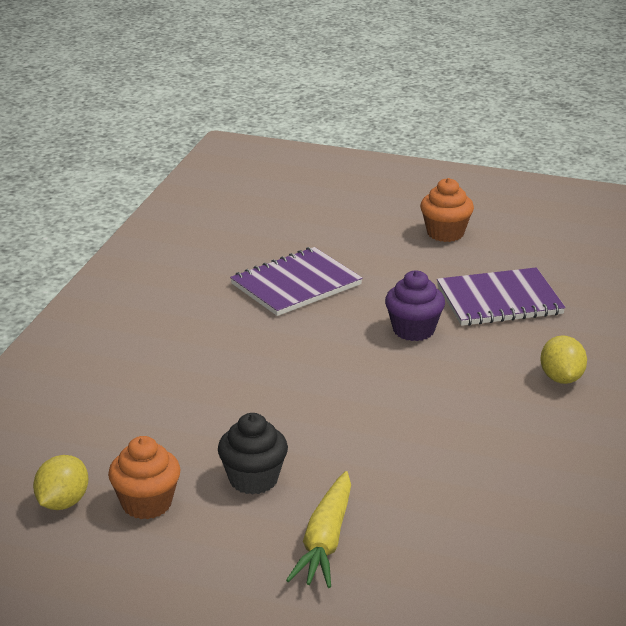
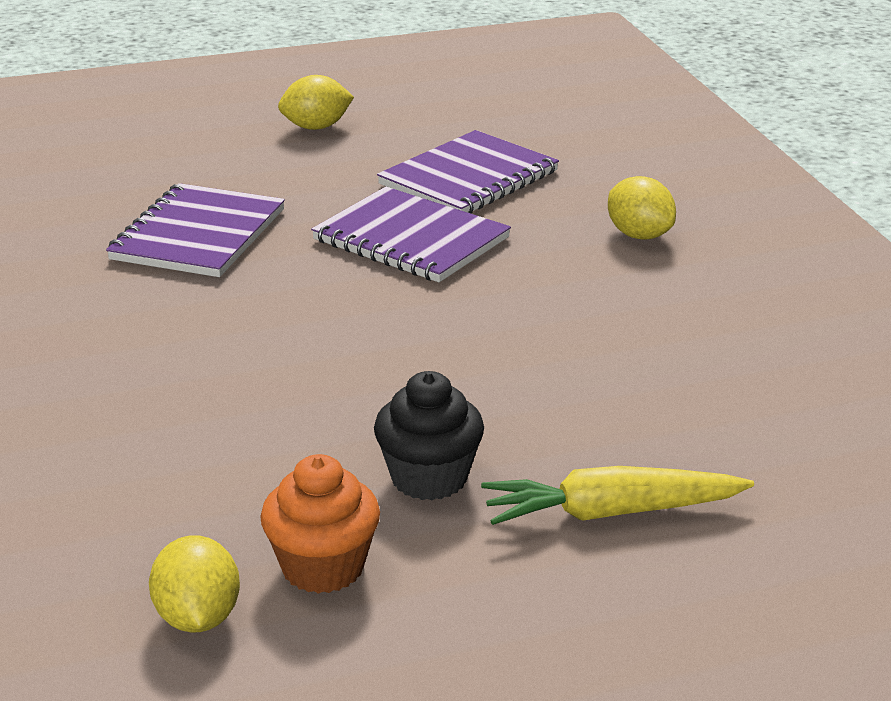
camera: 35 degrees left, 0 degrees up
yellow carrot [286,471,351,588] -> yellow carrot turned 105 degrees clockwise [481,466,754,525]
purple cupcake [385,270,445,341] -> purple notebook [311,187,511,282]
orange cupcake [420,178,474,242] -> yellow lemon [278,75,354,130]

